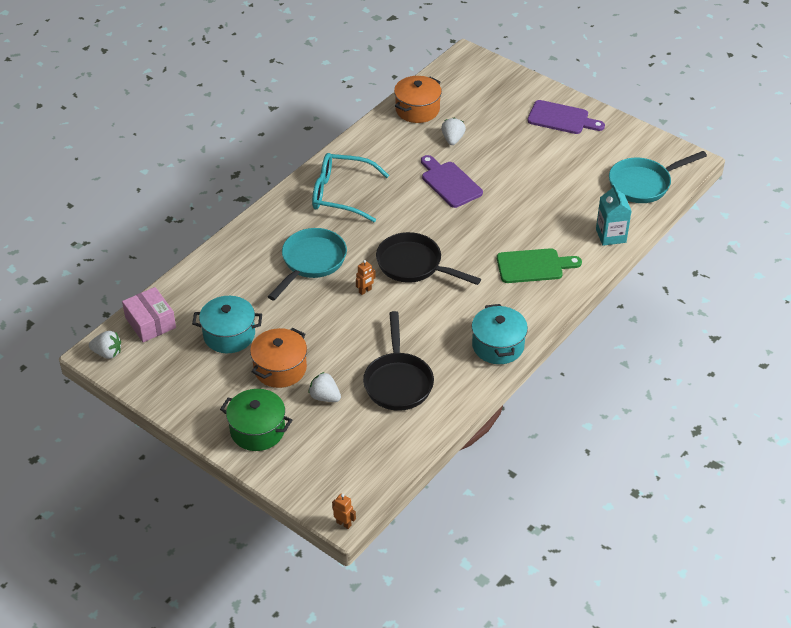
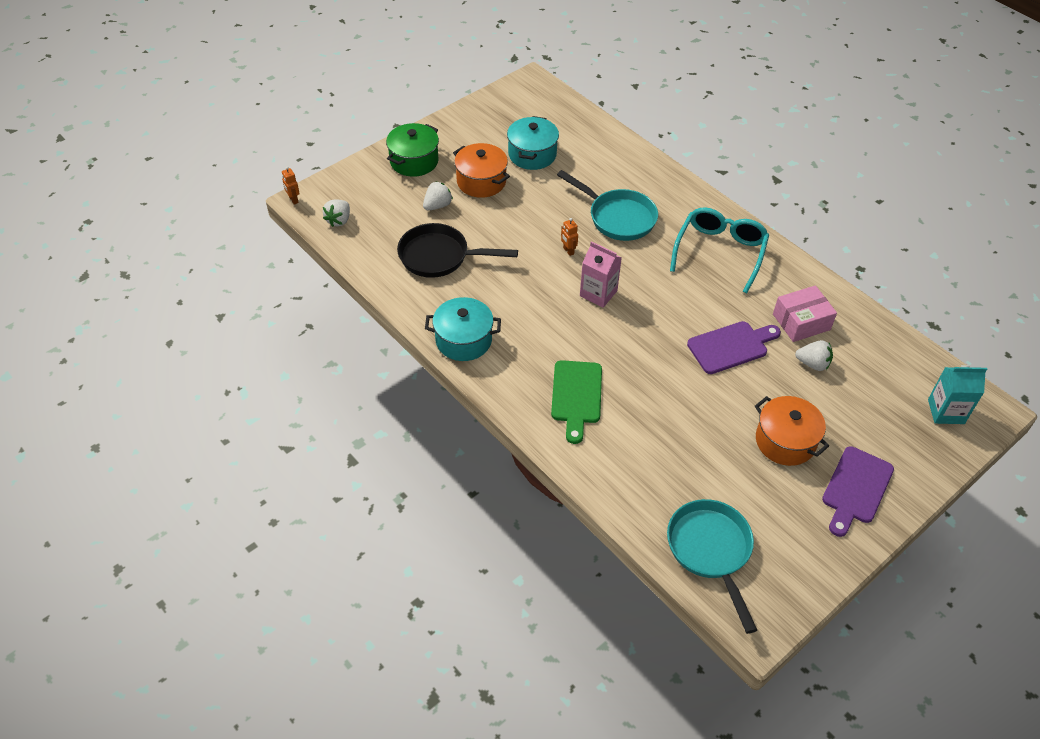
camera: 100 degrees right, 5 degrees up
white strawberry [89,331,121,359] -> white strawberry moved to [323,199,350,227]
pink box [122,287,176,342] -> pink box moved to [773,285,837,342]
orange robot [332,494,356,529] -> orange robot turned 105 degrees clockwise [282,167,300,205]
black pan [376,232,481,285] -> pink carton [580,241,622,308]
orange pot [394,76,442,123] -> orange pot moved to [755,396,829,466]
turquoise carton [596,184,631,246] -> turquoise carton moved to [928,365,987,424]

